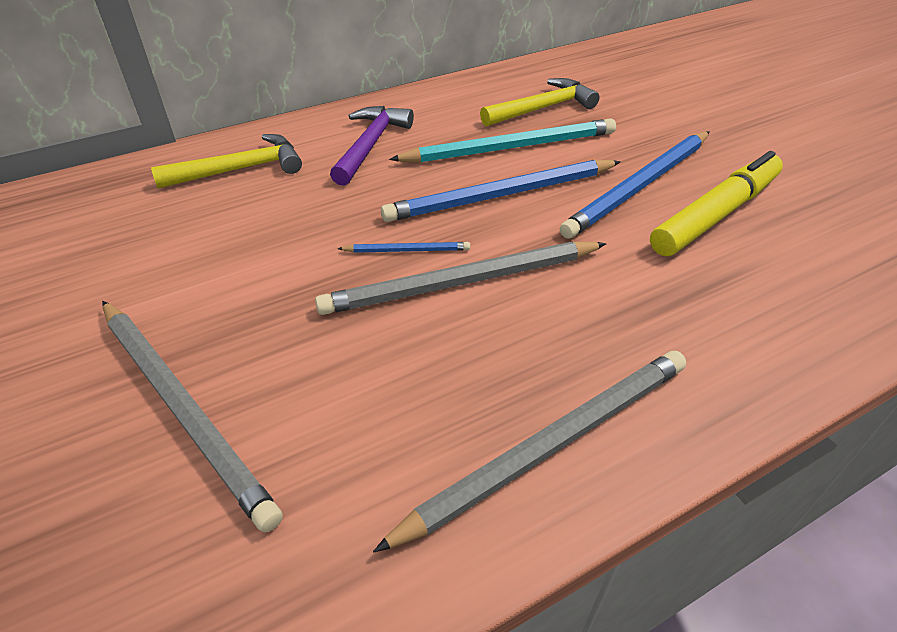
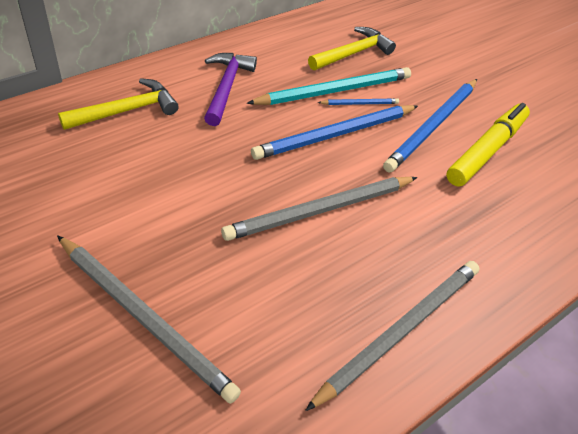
camera: 15 degrees left, 5 degrees up
blue pencil [338,242,470,253] -> blue pencil moved to [318,98,399,105]

